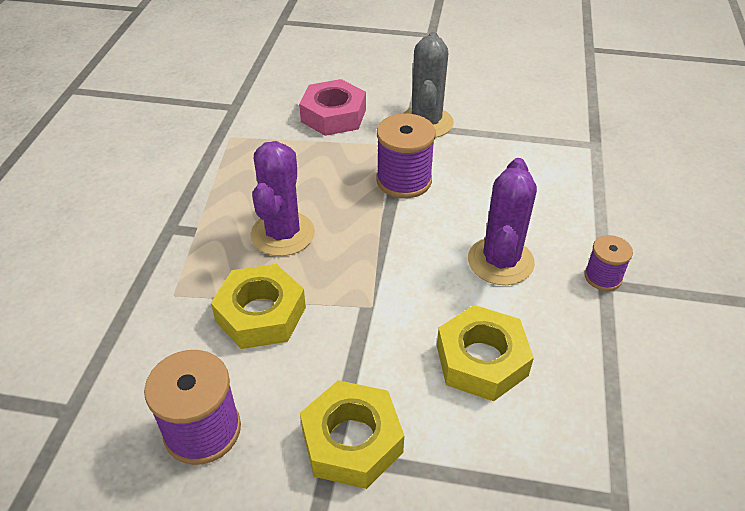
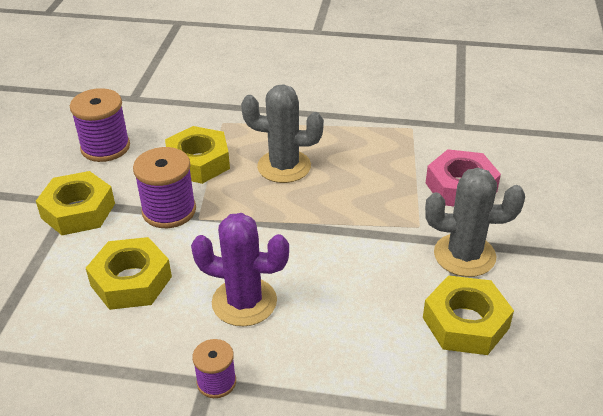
camera: 90 degrees right, 5 degrees down
purple cactus [251,141,315,256] -> grey cactus [241,84,324,183]
purple spool [376,113,436,198] -> purple spool moved to [133,147,196,228]
none -> yellow nut [423,275,514,355]

